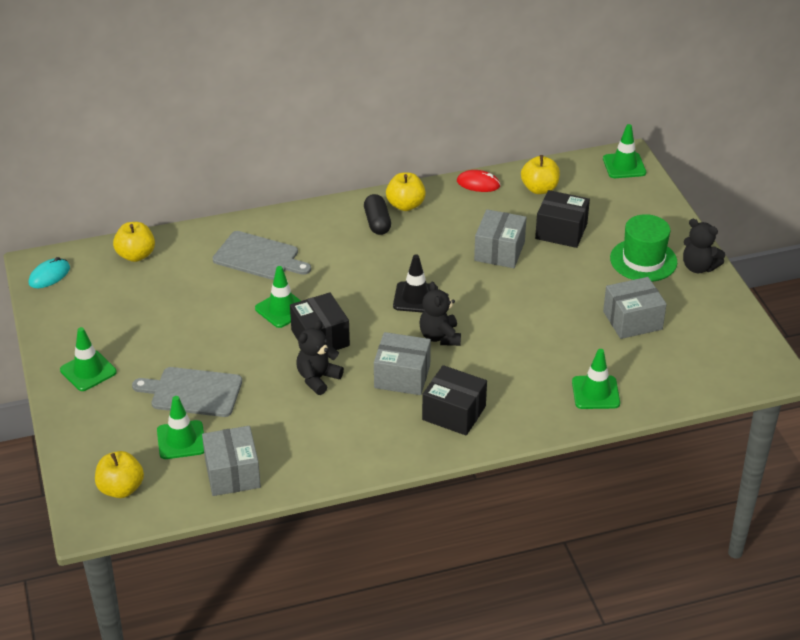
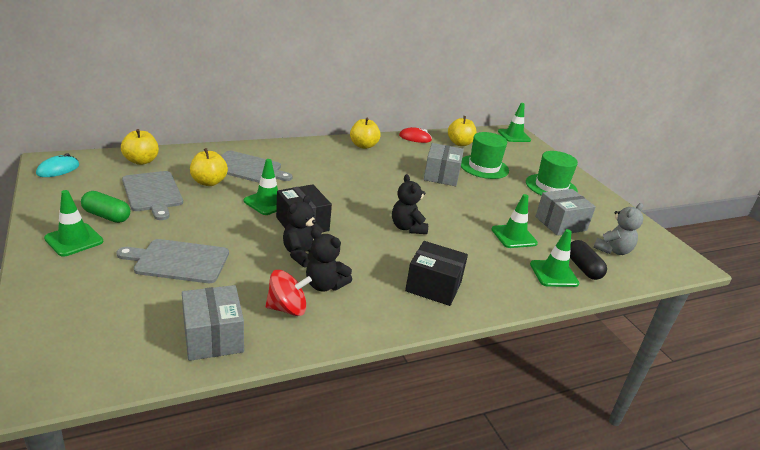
camera: 10 degrees left, 10 degrees down
yellow apple [95,451,144,498] -> yellow apple moved to [190,148,228,186]
green traffic cone [157,396,204,459] -> green traffic cone moved to [491,194,538,248]
black capsule [364,194,391,235] -> black capsule moved to [570,240,607,280]
grey box [374,332,431,395] -> none
black traffic cone [393,254,438,313] -> none
black box [535,190,590,248] -> green hat [461,132,509,179]
black teddy bear [683,219,725,273] -> black teddy bear moved to [306,229,352,292]
none -> green capsule [81,191,130,223]
none -> grey cutting board [122,171,183,220]
none -> red spinning top [265,270,312,316]
none -> grey teddy bear [593,203,643,255]

